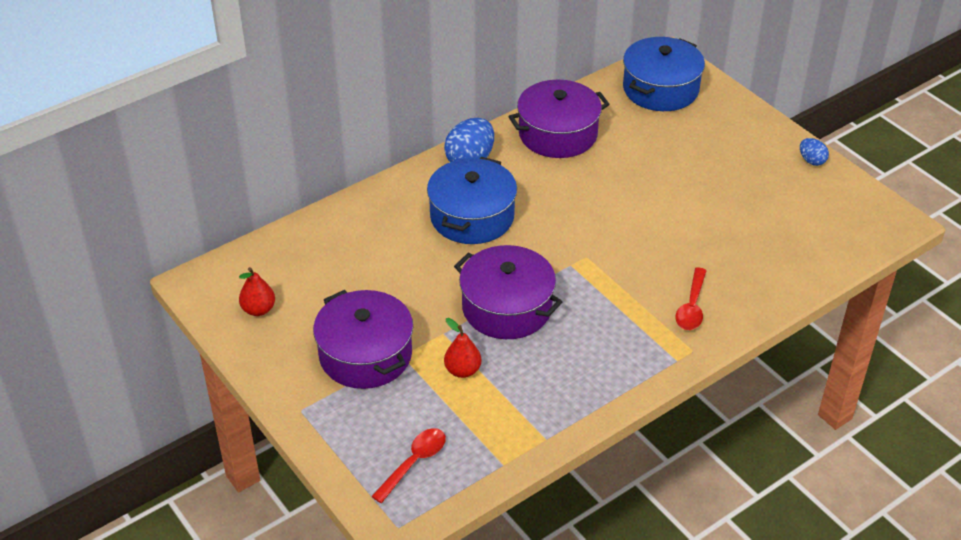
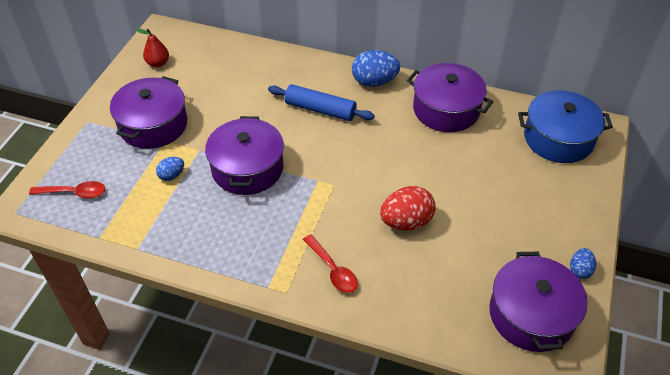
camera: 55 degrees right, 5 degrees up
blue pot [427,157,517,244] -> blue rolling pin [268,84,375,121]
red pear [444,318,481,378] -> blue egg [156,157,184,181]
red spoon [675,267,707,330] -> red spoon turned 105 degrees counterclockwise [303,234,358,293]
none -> red egg [380,186,436,230]
none -> purple pot [489,252,587,352]

